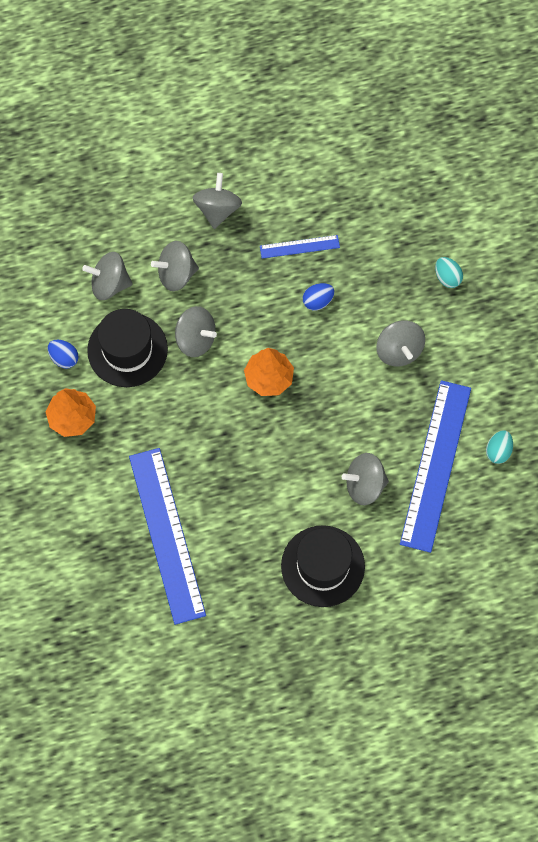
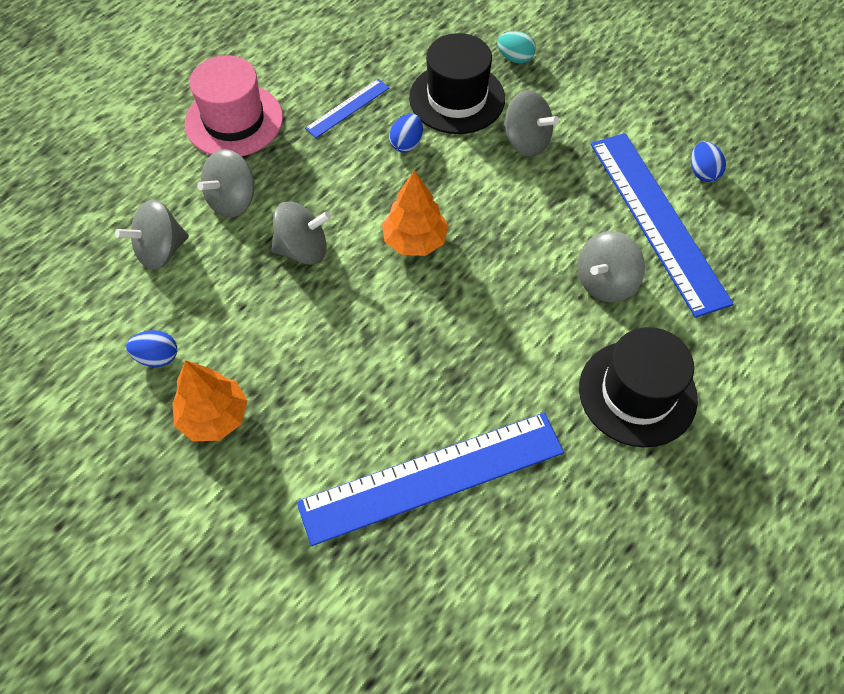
camera: 35 degrees left, 10 degrees down
black hat [87,309,168,387] -> black hat moved to [409,33,505,134]
blue ruler [129,448,206,625] -> blue ruler turned 60 degrees counterclockwise [297,413,564,546]
grey spinning top [193,173,242,229] -> pink hat [185,55,283,156]
turquoise egg [486,430,513,464] -> blue egg [691,141,726,182]

